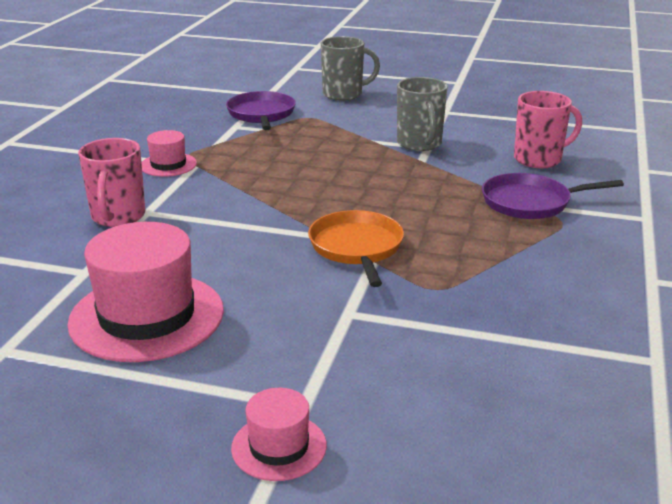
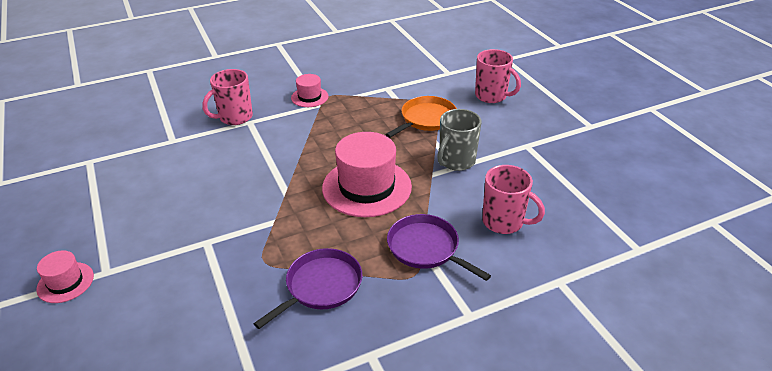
camera: 50 degrees right, 10 degrees up
pink hat [67,222,224,362] -> pink hat moved to [322,132,412,217]
purple pan [226,91,296,130] -> purple pan moved to [254,248,363,329]
orange pan [308,210,404,287] -> orange pan moved to [385,96,457,138]
grey mug [321,36,380,101] -> pink mug [475,49,521,103]

